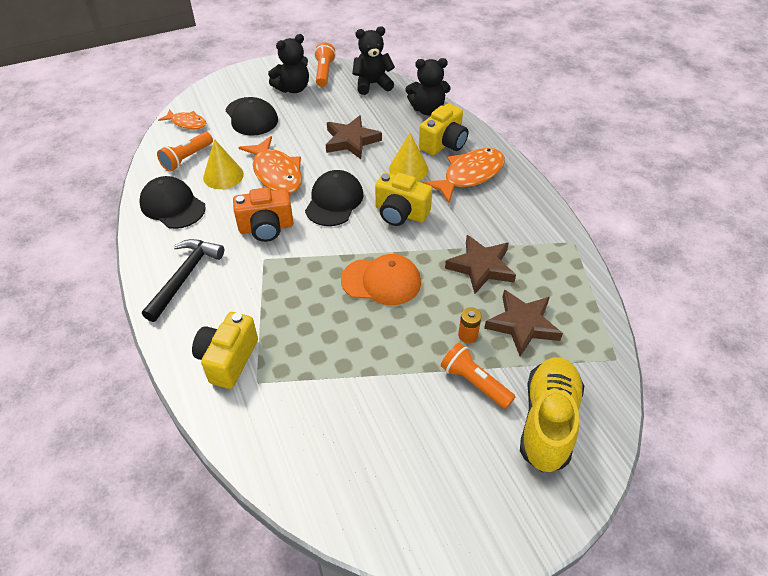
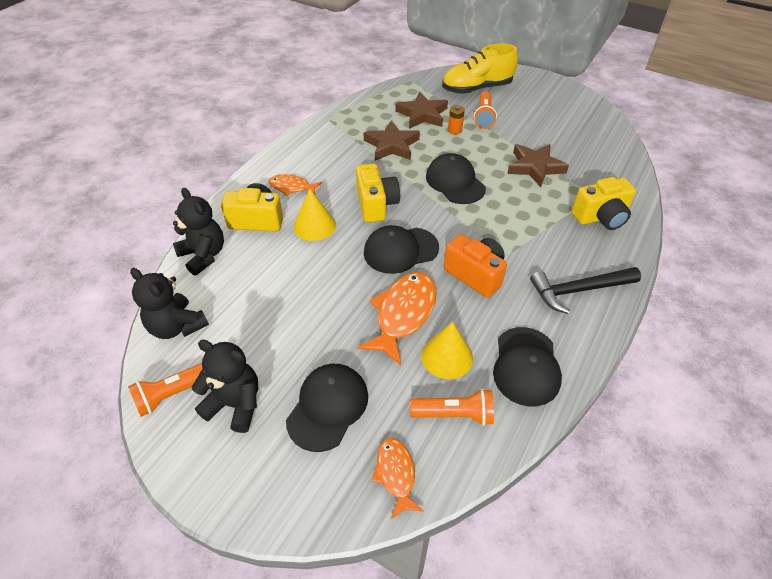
camera: 125 degrees left, 0 degrees up
brown star [326,115,382,159] -> brown star moved to [507,144,569,187]
orange cap [341,254,421,305] -> black cap [426,153,486,204]
orange fish [422,148,505,203] -> orange fish [268,174,322,196], size x0.58

